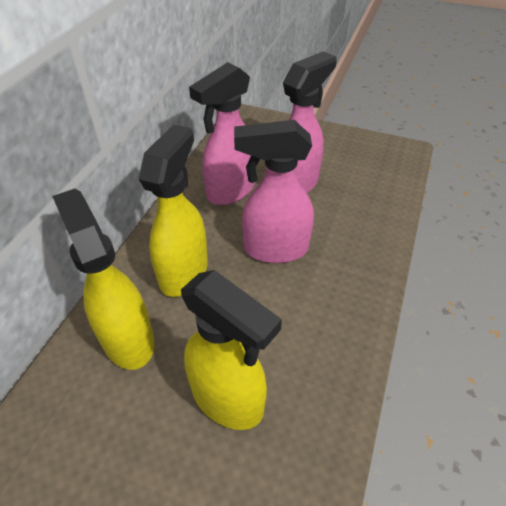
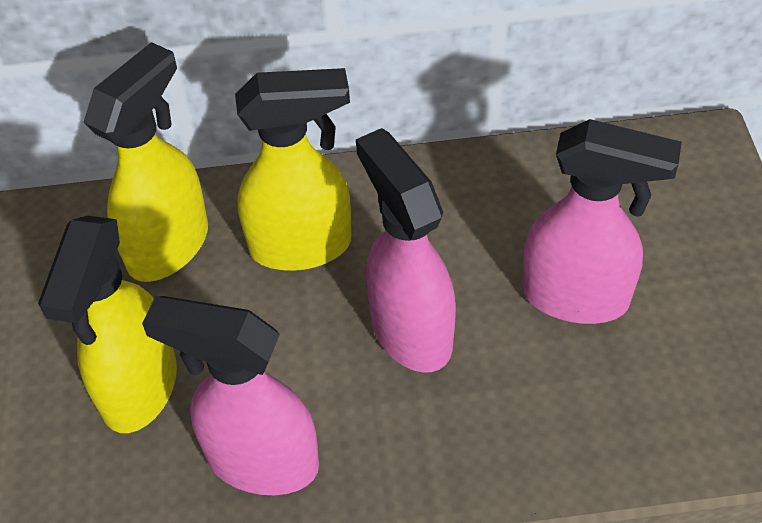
camera: 65 degrees right, 5 degrees up
pink spray bottle [189,62,255,205] -> pink spray bottle moved to [142,296,319,495]

